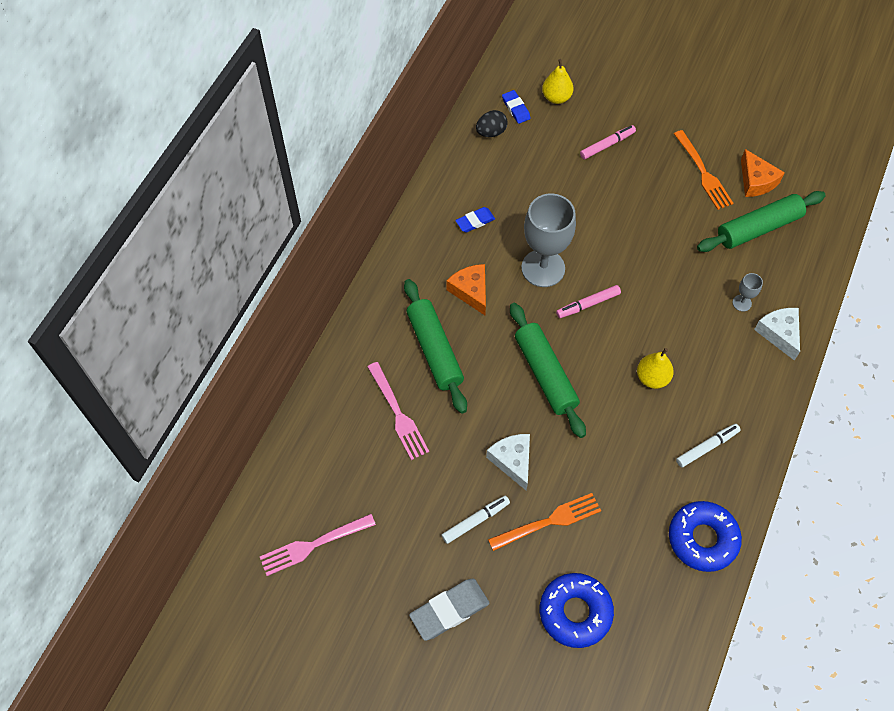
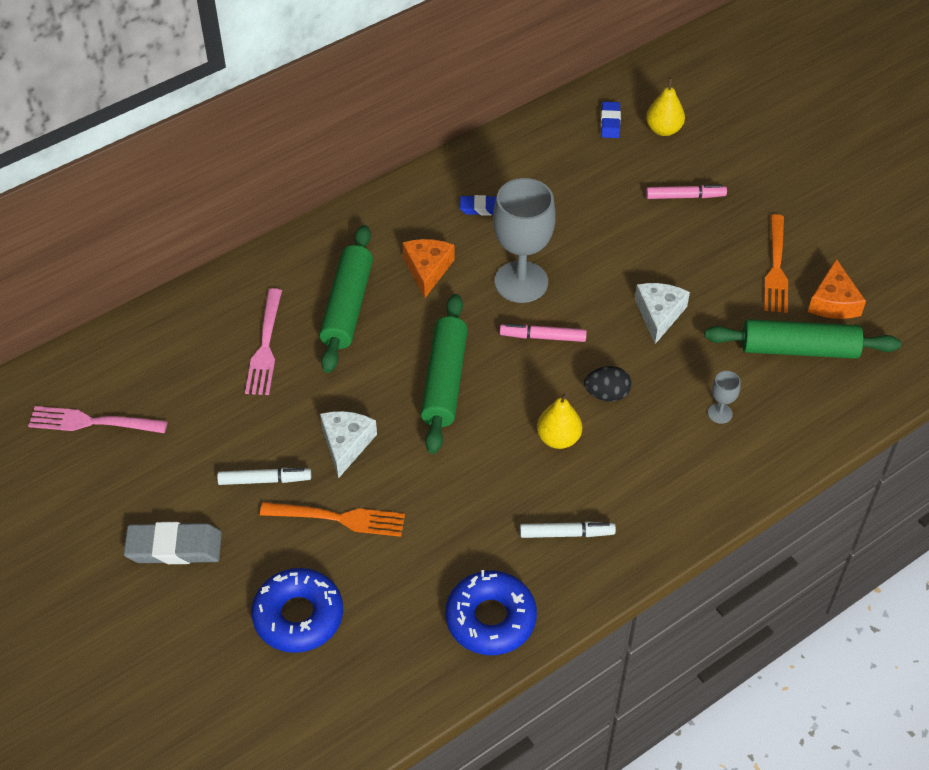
camera: 30 degrees right, 10 degrees down
black egg [476,110,508,137] -> black egg moved to [584,366,632,402]
white cheese [754,308,800,361] -> white cheese moved to [635,283,690,344]

